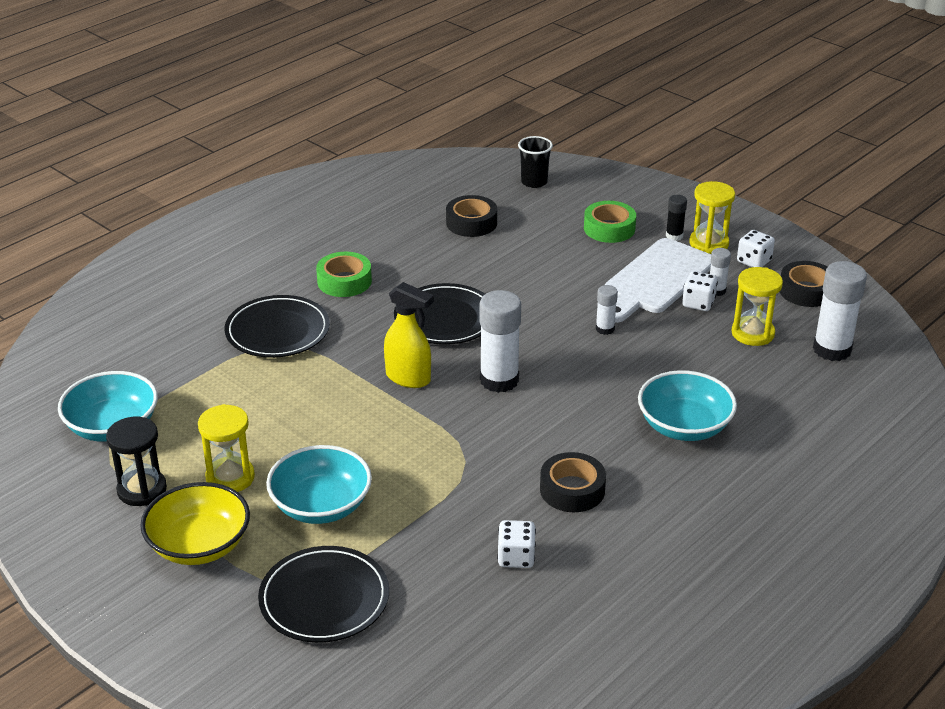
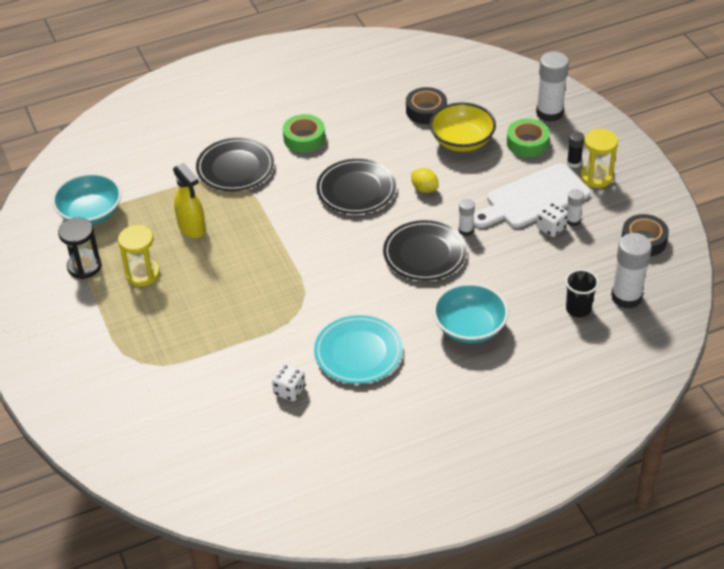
camera: 25 degrees right, 10 degrees up
yellow bowl [140,482,250,565] -> yellow bowl moved to [429,102,496,152]
black plate [258,546,389,643] -> black plate moved to [383,220,467,281]
turquoise bowl [266,445,372,524] -> none
yellow spray bottle [384,282,434,388] -> yellow spray bottle moved to [173,163,206,238]
white glue stick [480,290,521,393] -> white glue stick moved to [536,51,569,122]
black cup [518,136,553,188] -> black cup moved to [565,269,599,317]
black tape [540,452,606,512] -> turquoise plate [314,315,403,384]
yellow hourglass [731,267,783,346] -> none
white dice [737,230,775,267] -> none
none -> yellow lemon [411,168,439,193]

